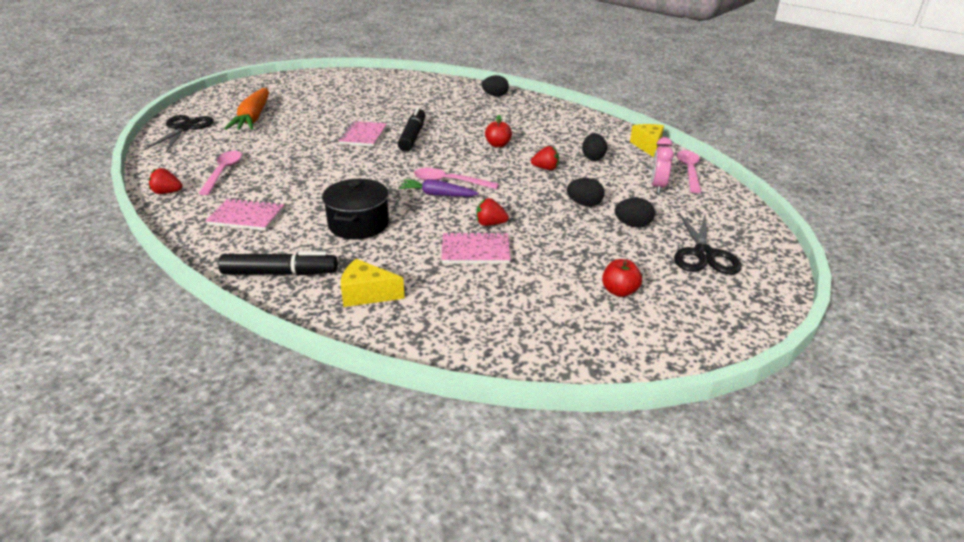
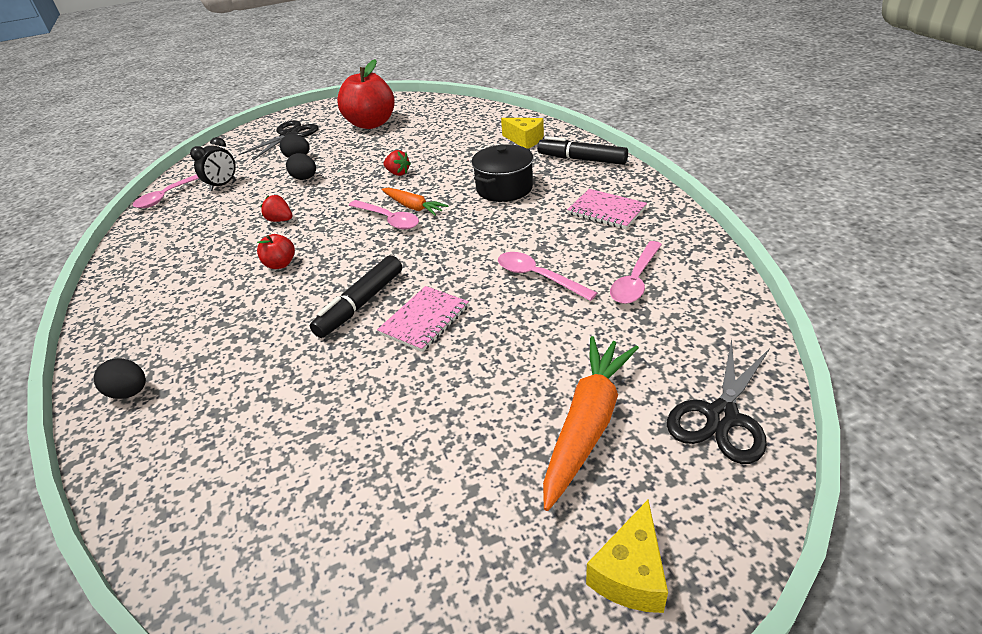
camera: 150 degrees left, 5 degrees up
red strawberry [149,168,182,194] -> none
purple carrot [398,179,479,197] -> orange carrot [382,188,448,216]
pink notebook [441,232,511,264] -> none
black egg [582,133,607,161] -> none
red apple [602,259,642,297] -> red apple [337,59,395,129], size x2.17
yellow cheese [630,124,664,157] -> yellow cheese moved to [586,500,668,613]
pink clock [651,137,674,193] -> black clock [190,137,236,191]
none -> pink spoon [498,252,597,301]

